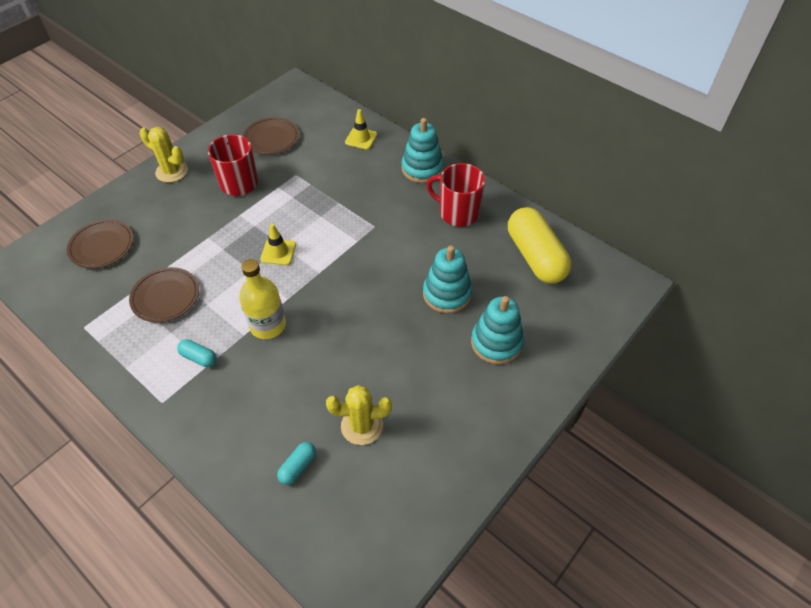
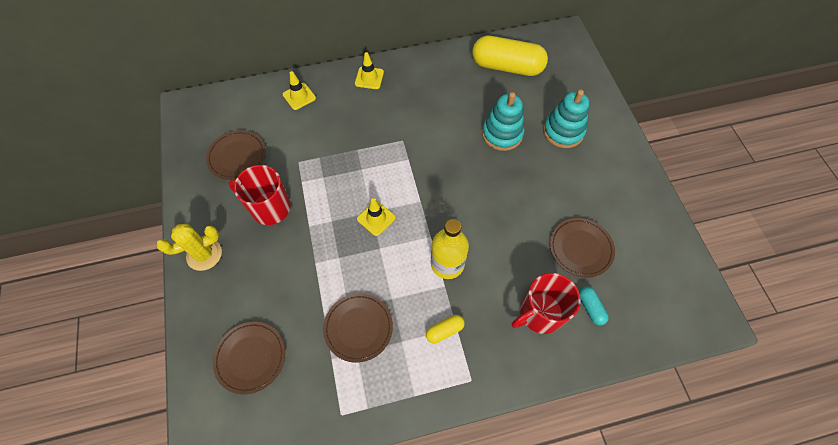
camera: 55 degrees left, 10 degrees up
turquoise capsule [177,339,217,367] -> yellow capsule [426,315,465,343]
yellow cactus [326,385,392,445] -> brown plate [550,218,615,278]
turquoise stacking toy [402,118,444,183] -> yellow traffic cone [355,52,384,89]
red mug [426,163,485,227] -> red mug moved to [512,273,581,334]

